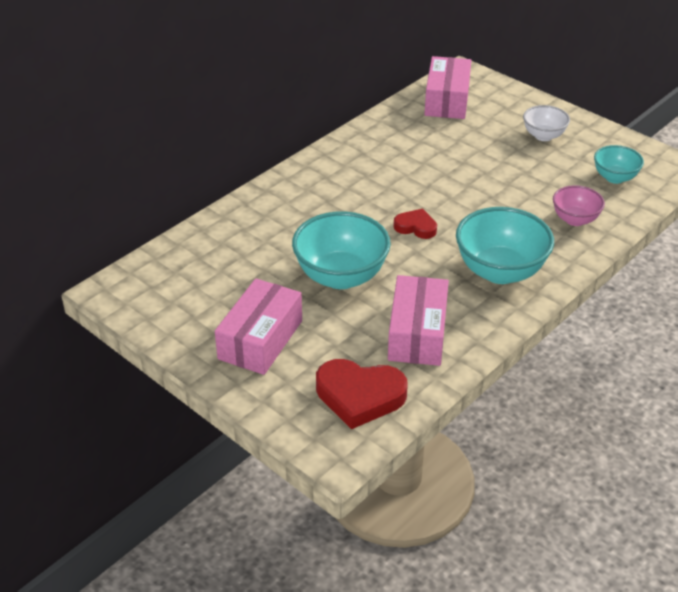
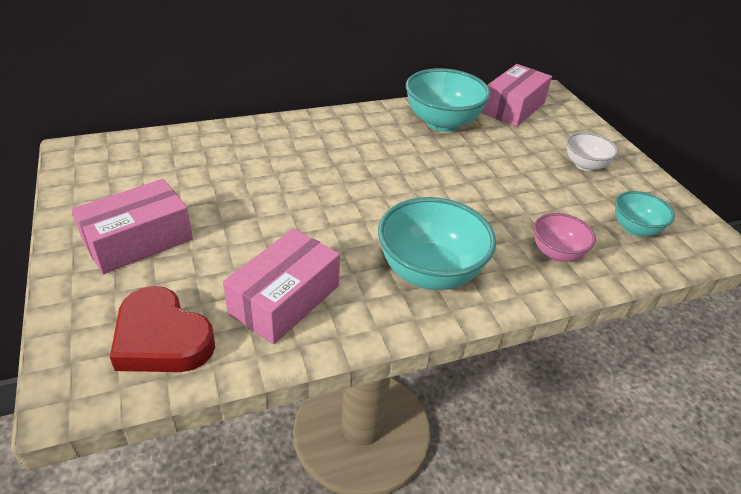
camera: 25 degrees right, 0 degrees up
turquoise bowl [292,211,391,289] -> turquoise bowl moved to [406,68,491,132]
red heart [393,208,437,239] -> none

